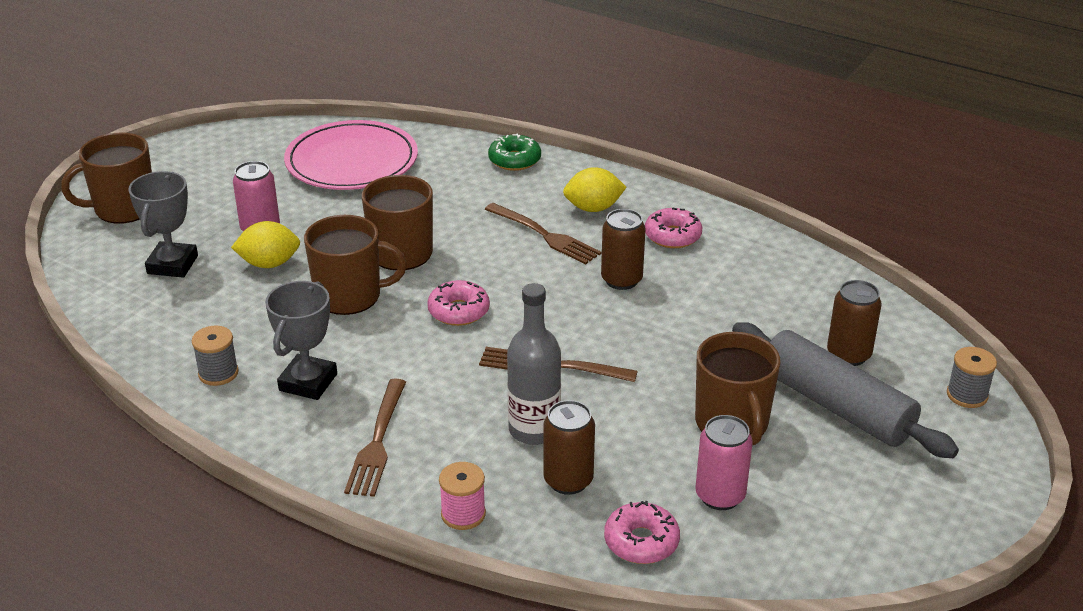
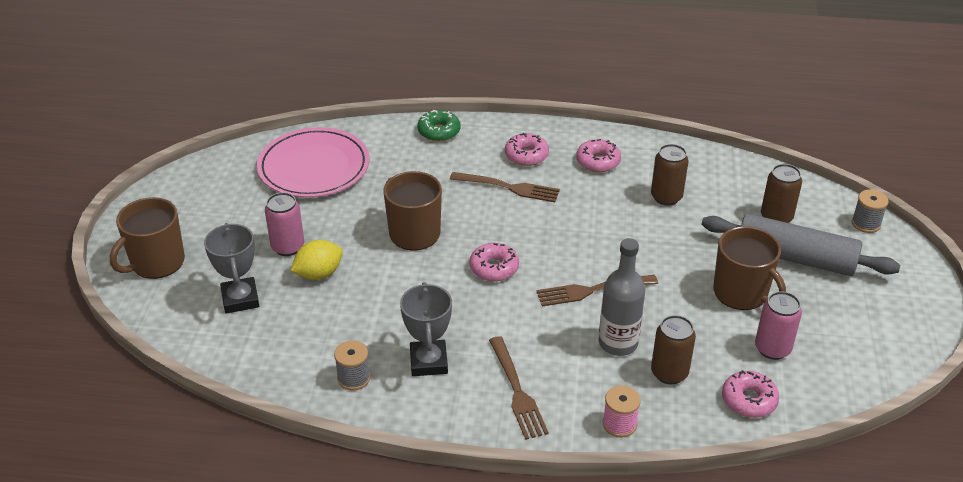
camera: 25 degrees left, 5 degrees up
brown mug [304,215,407,315] -> none
yellow lemon [563,167,627,212] -> pink donut [505,133,549,166]
brown can [601,209,646,290] -> brown can moved to [651,144,688,205]

